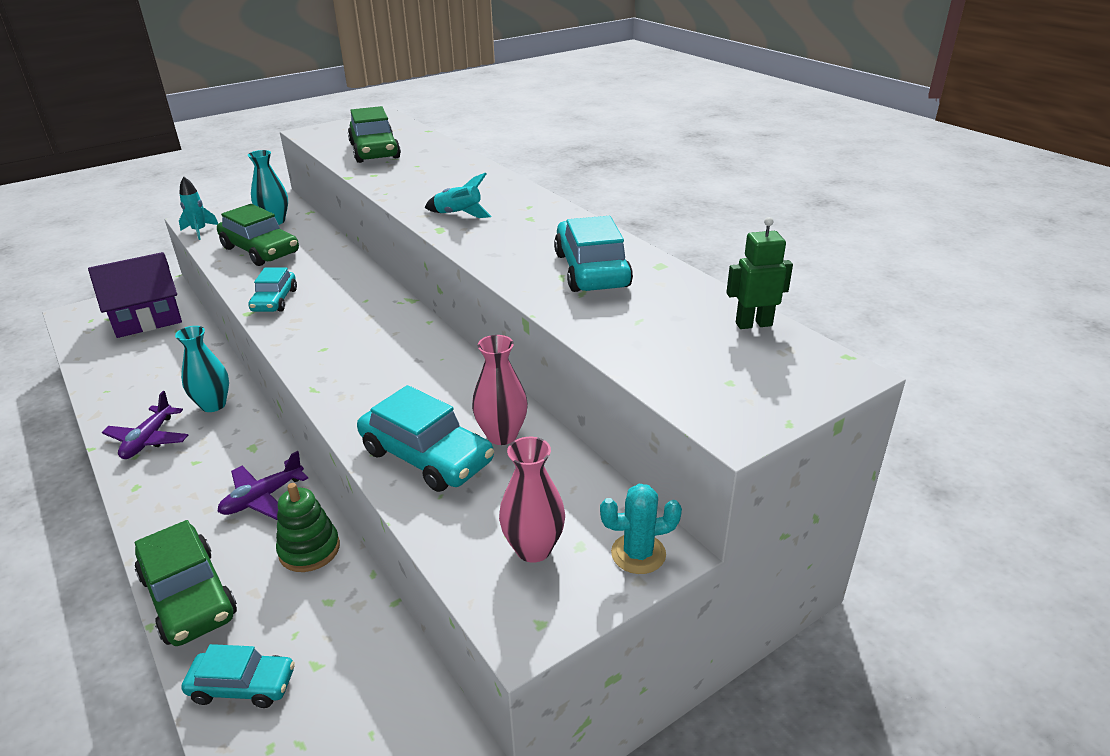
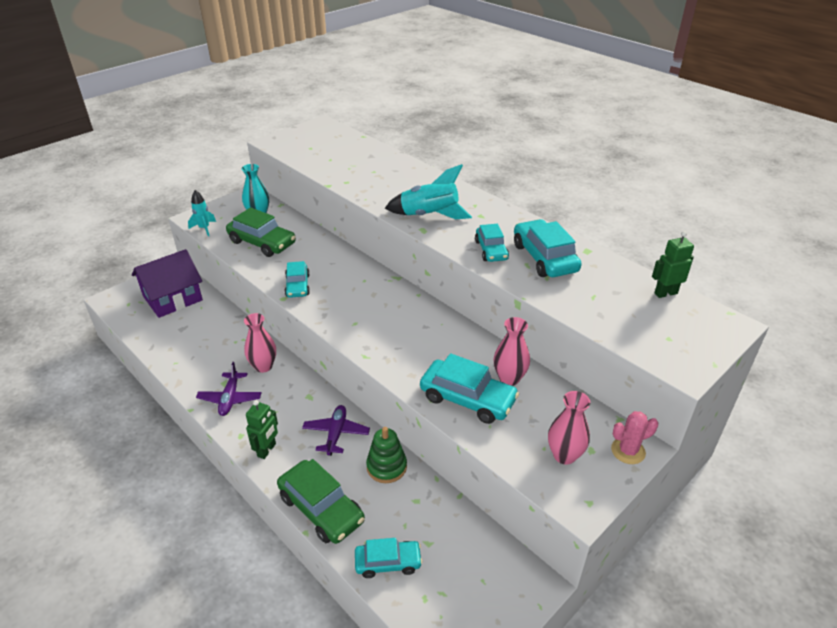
camera: 10 degrees left, 5 degrees up
turquoise vase [175,326,229,412] -> pink vase [244,313,276,373]
purple plane [217,451,308,520] -> purple plane turned 150 degrees clockwise [302,405,370,456]
green car [348,106,401,163] -> none
turquoise rocket [425,172,491,218] -> turquoise rocket [385,164,472,219], size x1.69
turquoise cactus [600,484,682,574] -> pink cactus [611,411,658,464]
none -> green robot [246,400,278,459]
none -> turquoise car [475,224,509,262]

